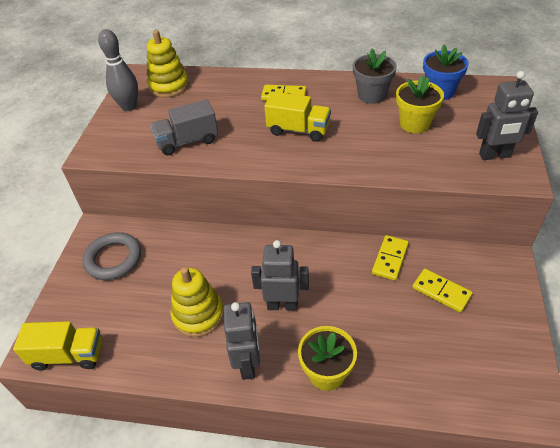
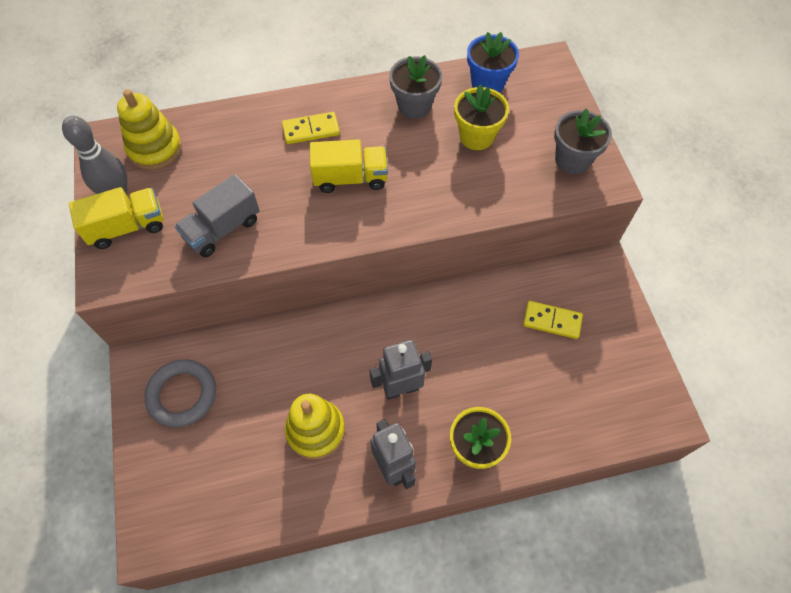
camera: 25 degrees left, 15 degrees up
yellow truck [13,321,103,371] -> yellow truck moved to [69,187,163,249]
yellow domino [372,235,409,281] -> none
grey robot [476,71,538,160] -> grey flower pot [554,108,612,174]

